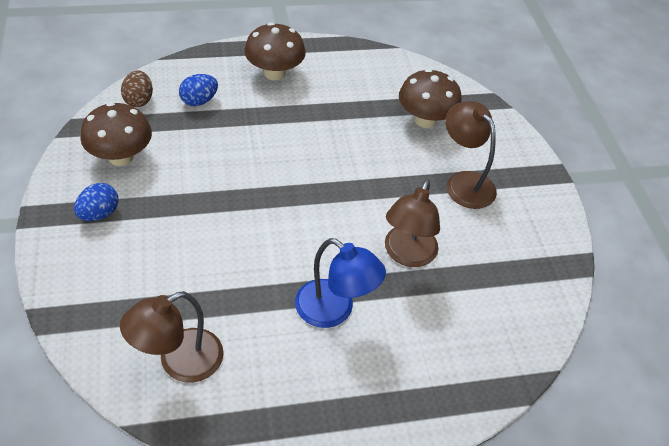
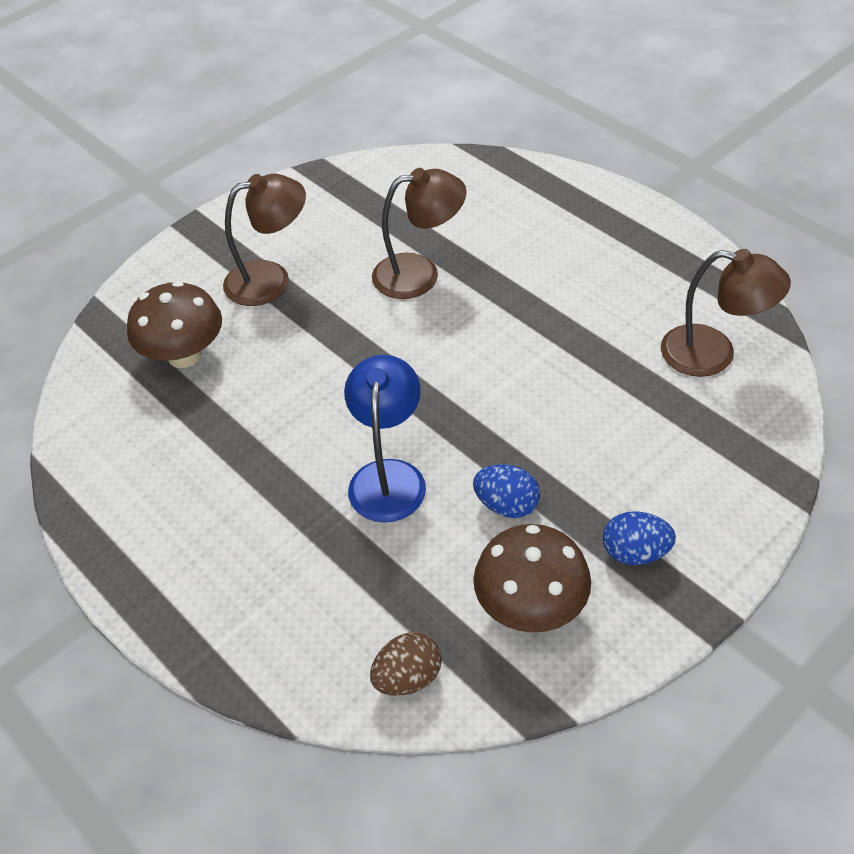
camera: 115 degrees left, 0 degrees up
blue egg [179,74,218,106] -> blue egg moved to [473,465,540,518]
brown mushroom [244,22,306,80] -> none
blue lamp [295,238,386,328] -> blue lamp moved to [344,355,426,523]
brown lamp [445,101,497,209] -> brown lamp turned 135 degrees counterclockwise [223,174,306,306]

